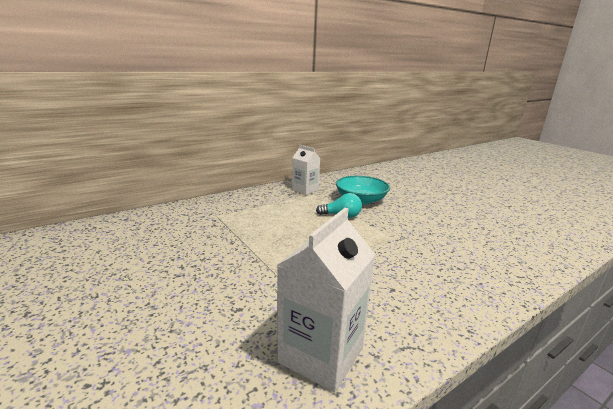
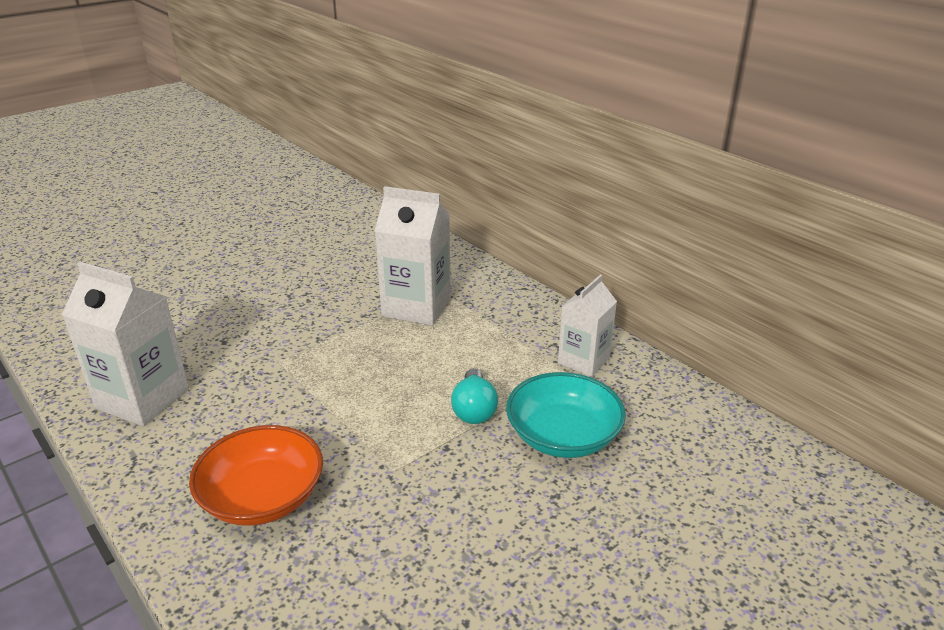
camera: 85 degrees right, 10 degrees up
none -> orange bowl [189,425,323,526]
none -> white carton [375,186,451,326]

